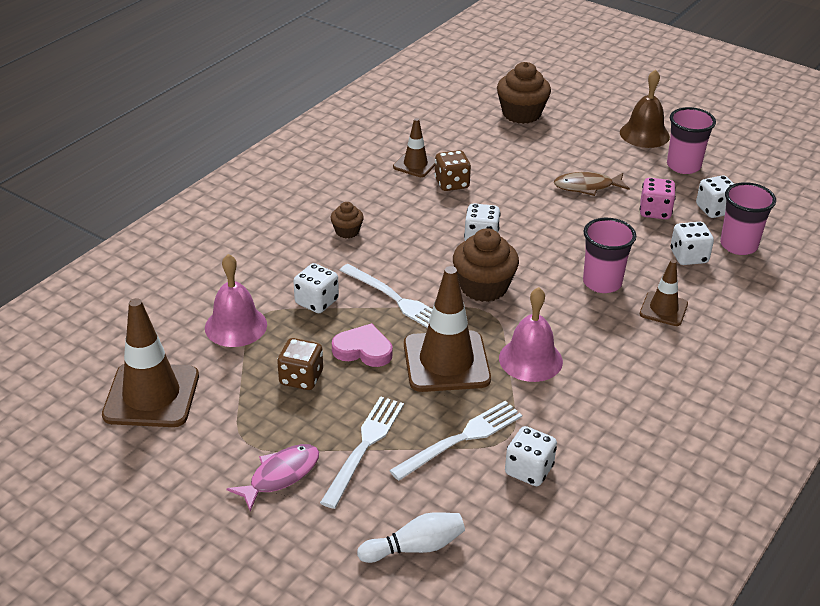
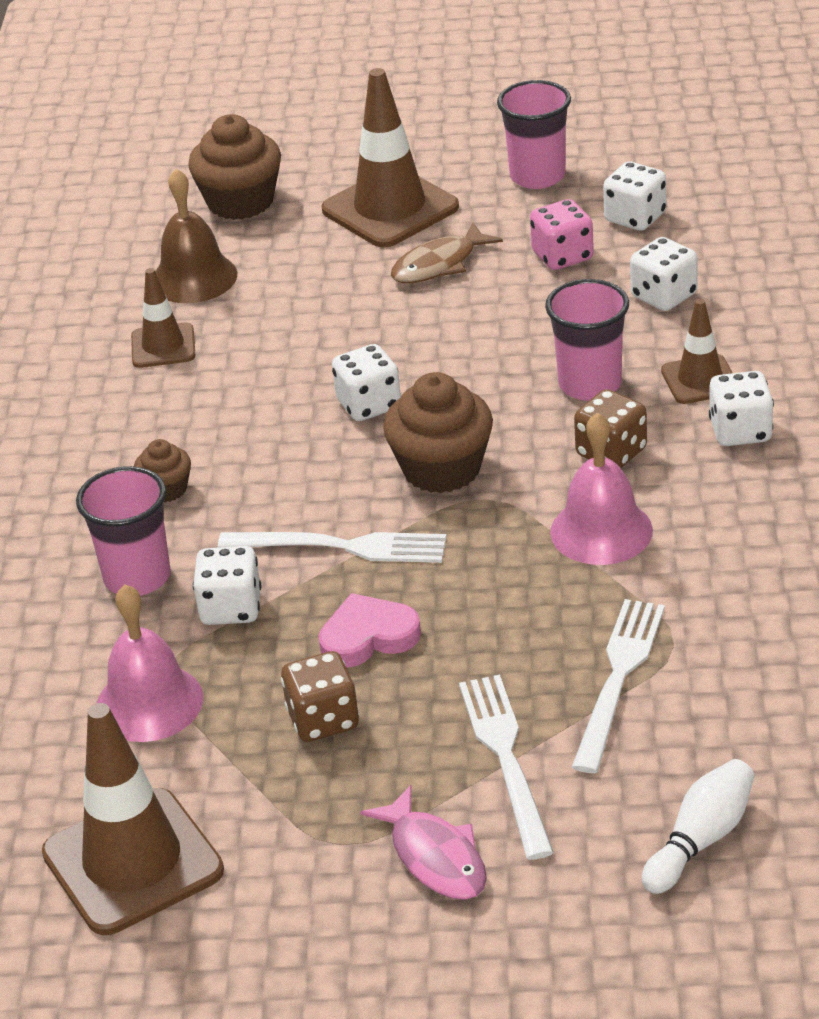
camera: 30 degrees left, 0 degrees up
pink fish [227,444,319,511] -> pink fish turned 135 degrees clockwise [360,785,487,900]
brown traffic cone [404,266,491,392] -> brown traffic cone moved to [321,68,459,248]
brown dice [434,150,471,191] -> brown dice moved to [574,389,647,468]
white dice [505,426,557,486] -> white dice moved to [709,371,774,446]
brown bell [620,69,670,148] -> brown bell moved to [155,169,237,303]
pink cup [720,182,776,255] -> pink cup moved to [76,466,171,596]

